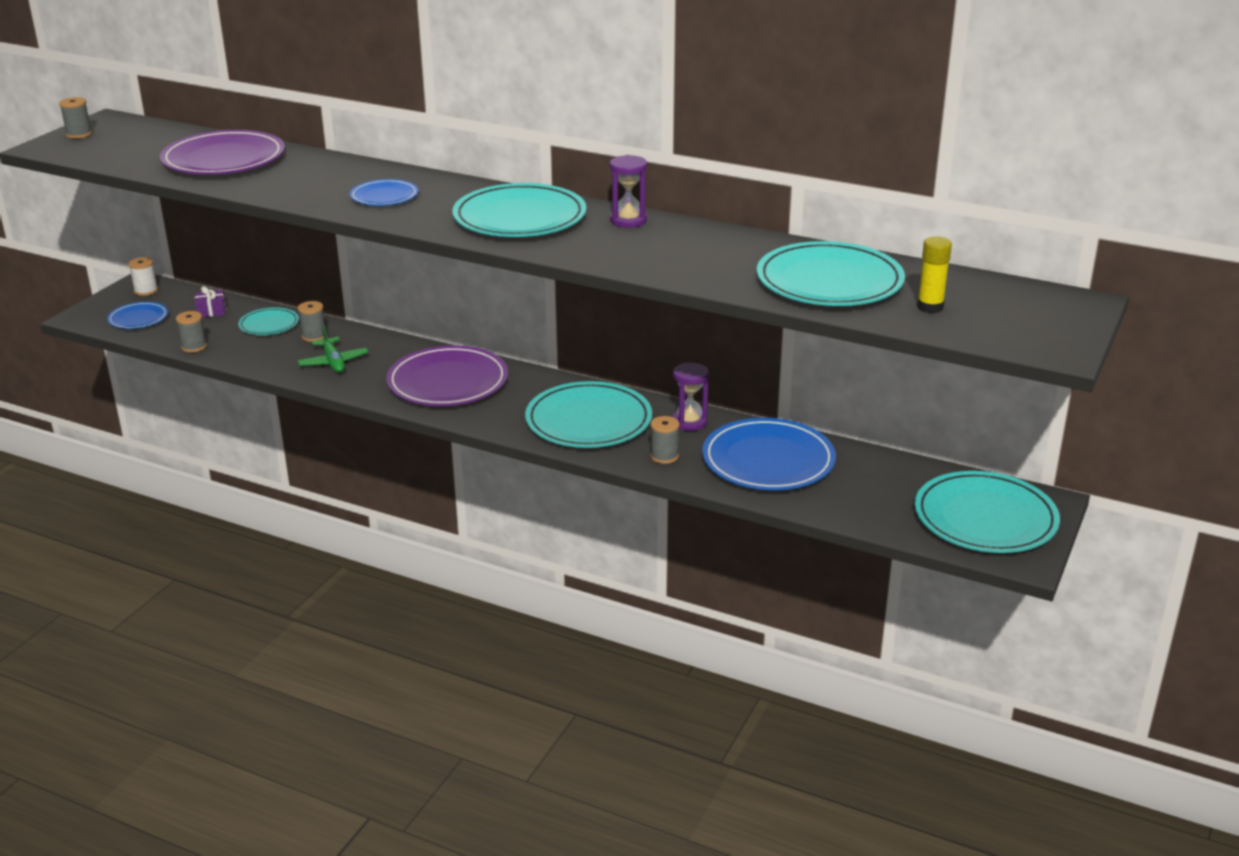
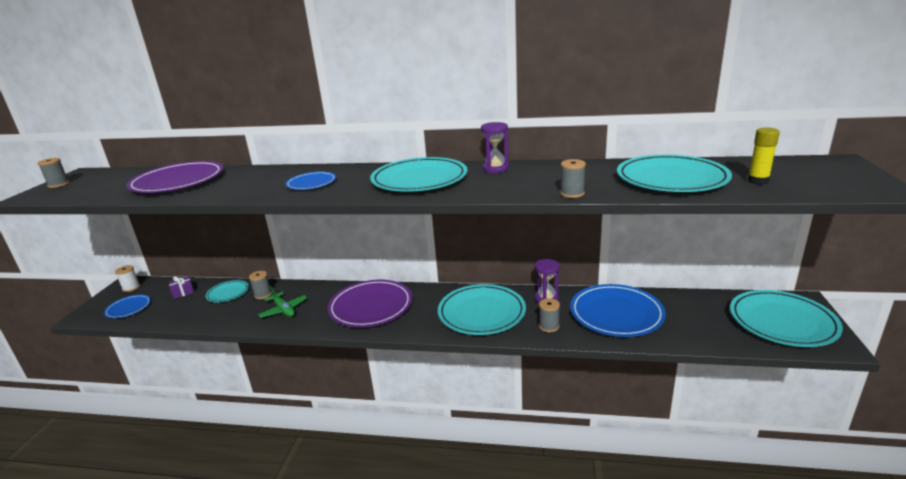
camera: 15 degrees left, 5 degrees down
grey spool [176,311,207,352] -> grey spool moved to [560,159,586,198]

